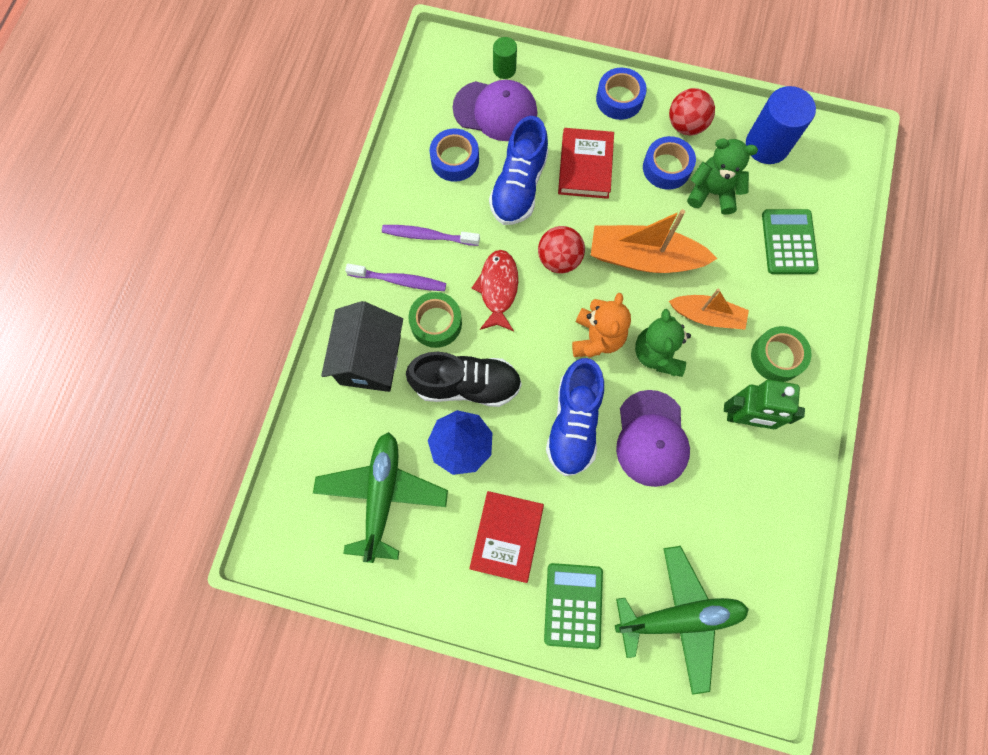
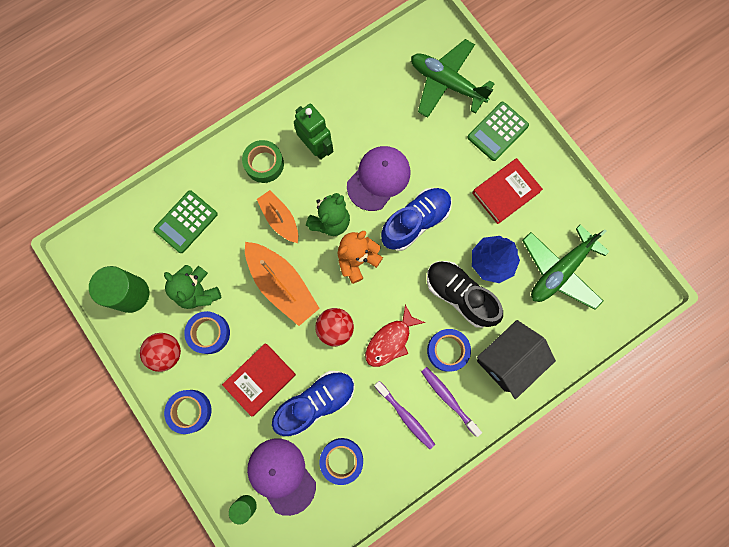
camera: 140 degrees left, 5 degrees up
green tape [408,292,462,348] -> blue tape [427,329,471,372]
blue cylinder [746,86,816,164] -> green cylinder [89,266,149,313]

